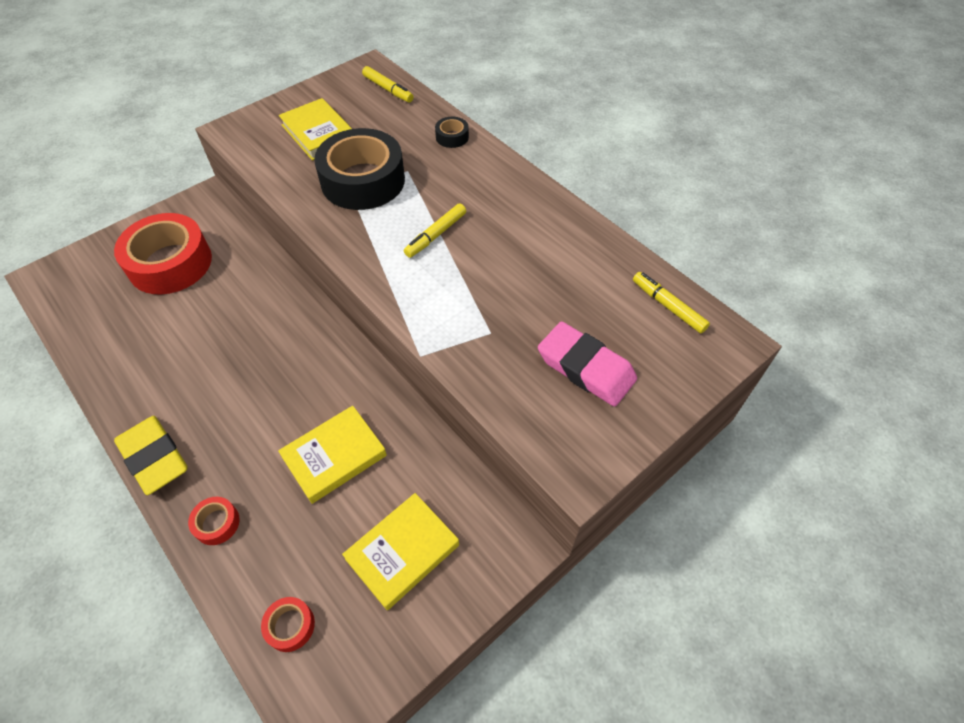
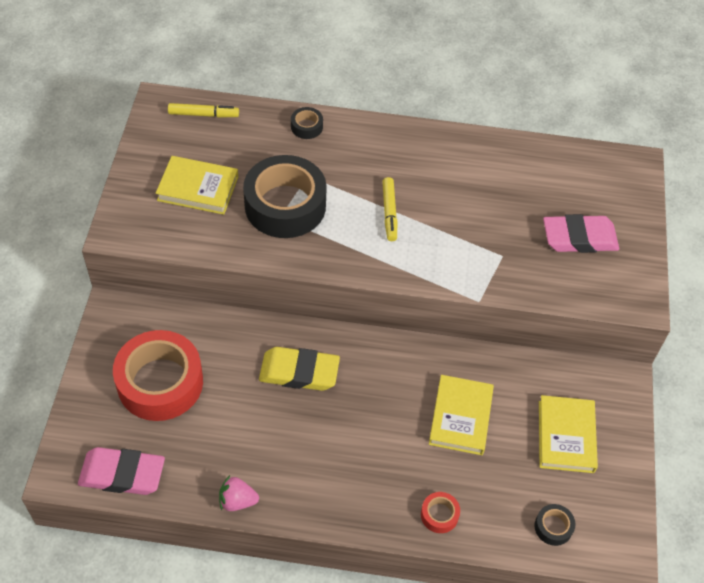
camera: 45 degrees left, 0 degrees up
yellow eraser [114,416,188,495] -> yellow eraser moved to [259,347,340,391]
red tape [261,597,315,652] -> black tape [534,504,575,546]
yellow marker [633,272,710,333] -> none
none -> pink eraser [78,447,165,495]
none -> pink strawberry [219,475,259,511]

